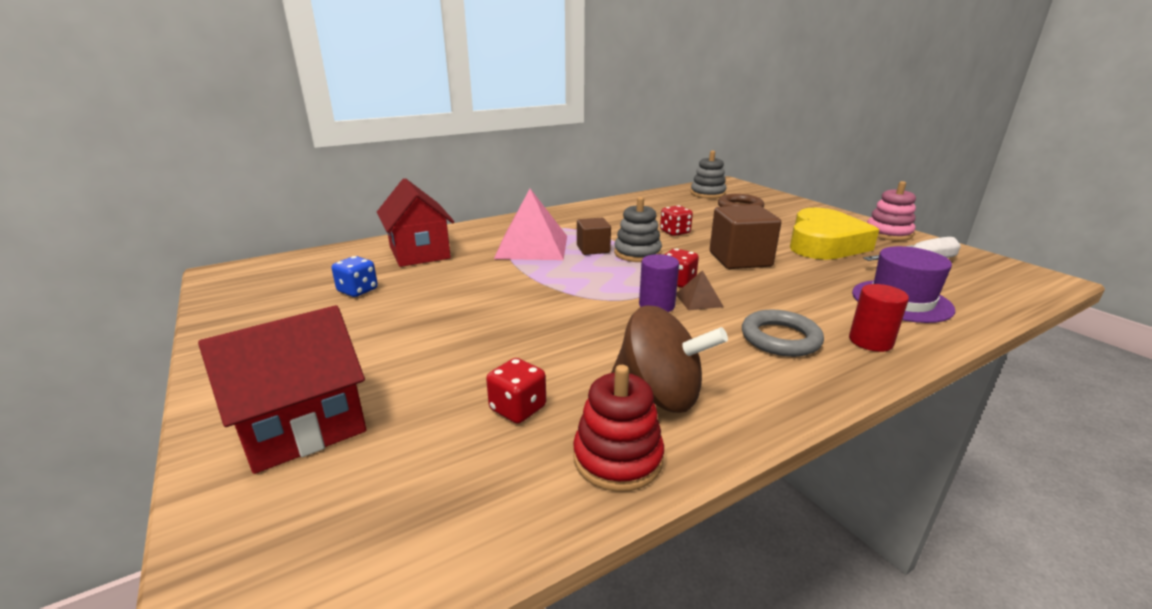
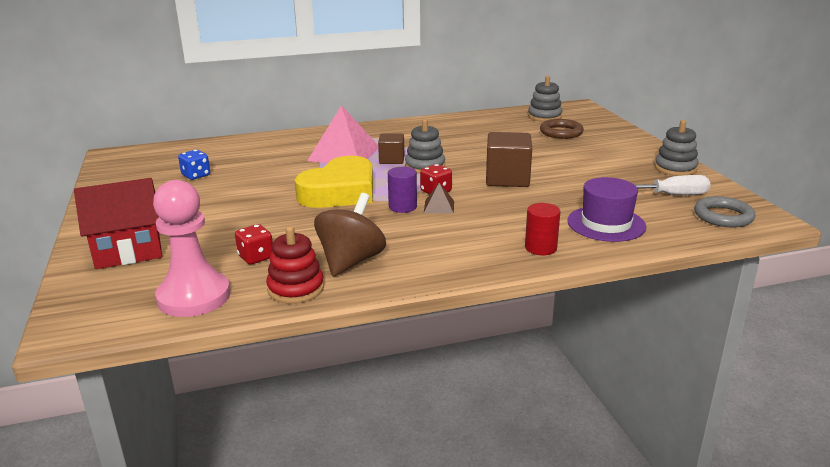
camera: 15 degrees right, 0 degrees up
red house [377,178,454,267] -> none
brown spinning top [611,305,728,413] -> brown spinning top turned 105 degrees counterclockwise [314,193,386,277]
red dice [660,205,693,236] -> none
grey ring [742,310,824,357] -> grey ring moved to [694,196,756,227]
yellow heart [790,208,879,260] -> yellow heart moved to [295,156,373,208]
pink stacking toy [867,181,916,241] -> grey stacking toy [654,120,699,176]
none -> pink pawn [153,180,230,317]

